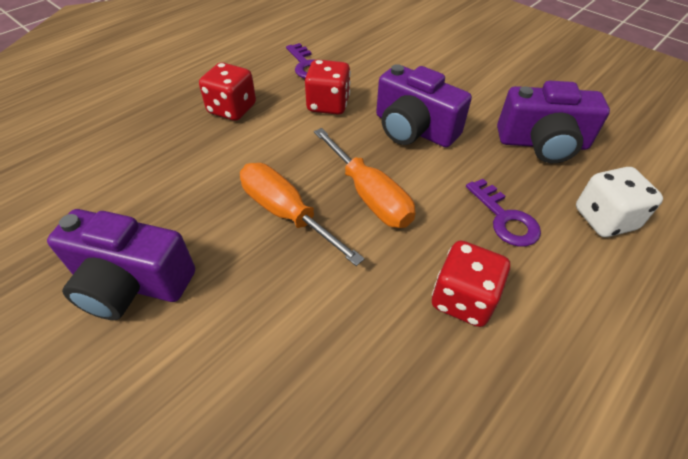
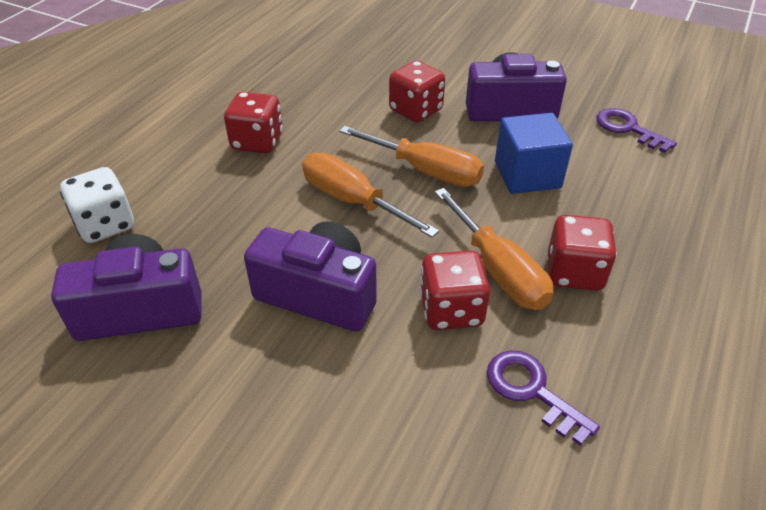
camera: 165 degrees right, 5 degrees down
purple key [466,179,541,247] -> purple key moved to [596,108,677,153]
none -> red dice [389,61,445,122]
none -> orange screwdriver [434,188,554,310]
none -> blue cube [495,113,573,194]

